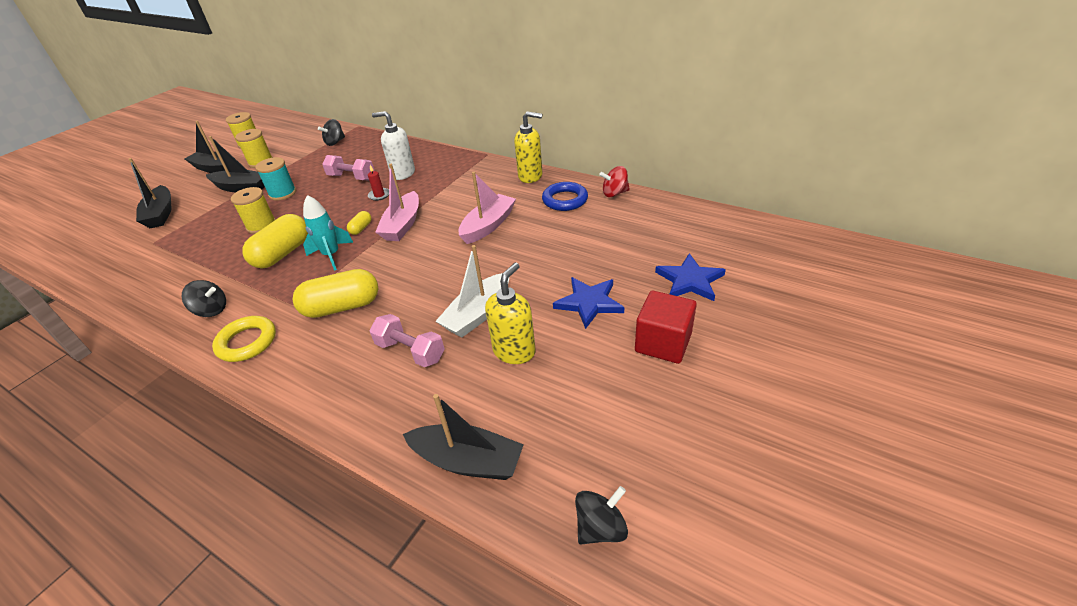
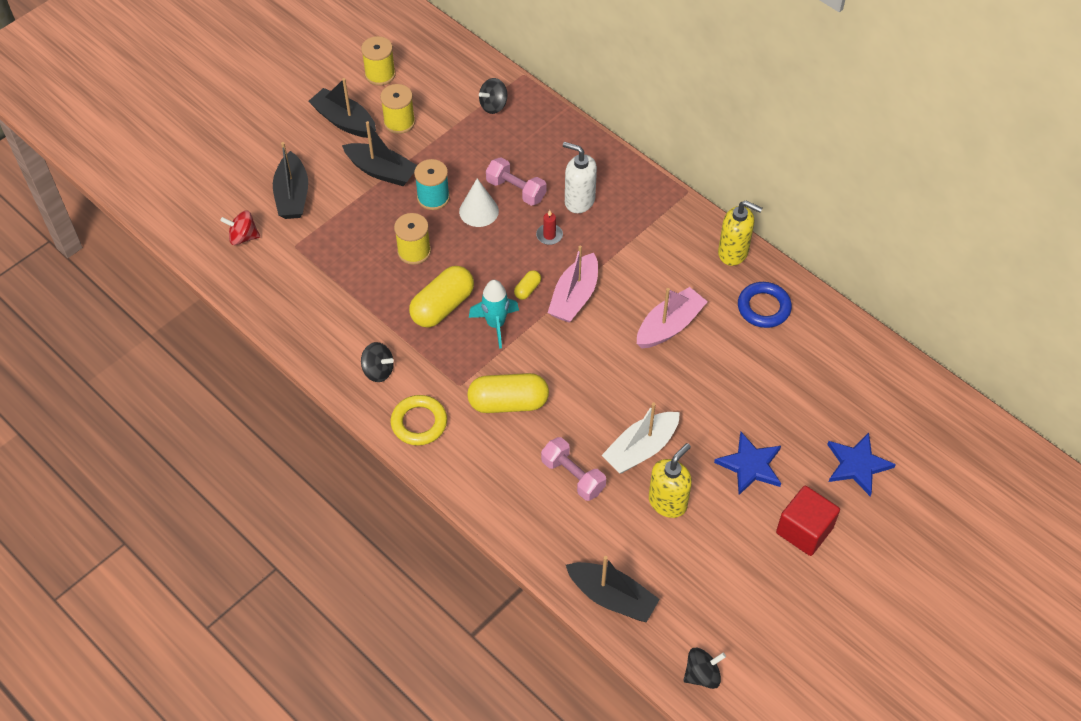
camera: 10 degrees right, 15 degrees up
red spinning top [599,166,630,197] -> red spinning top moved to [220,211,260,245]
none -> white cone [459,178,499,227]

